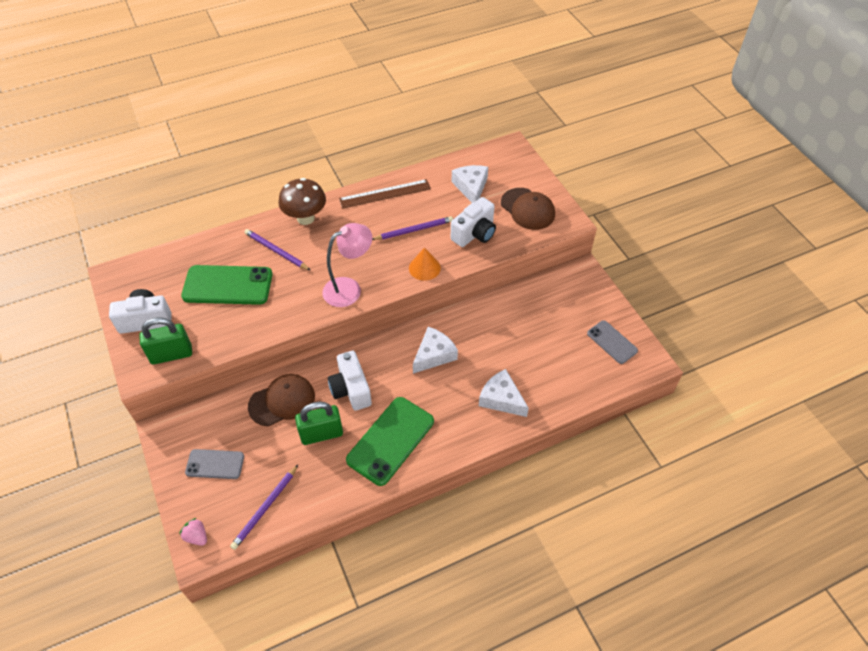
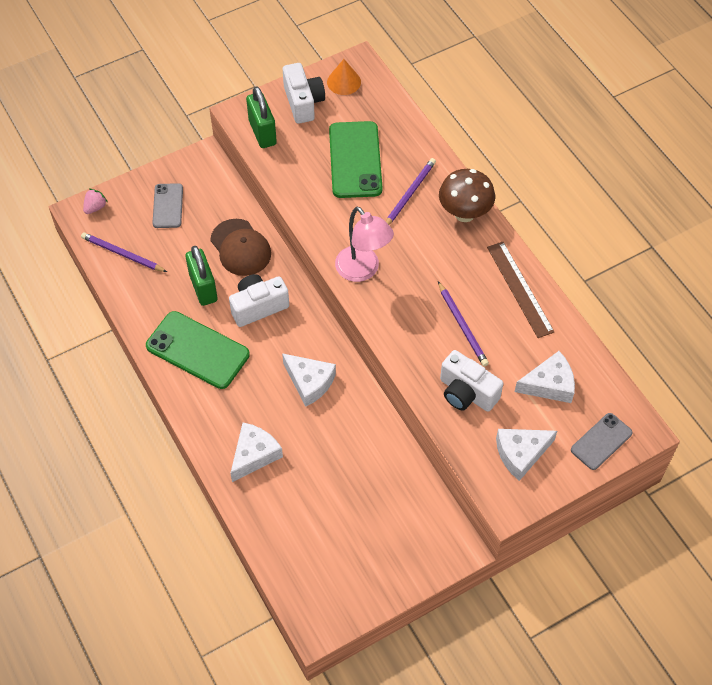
camera: 85 degrees right, 5 degrees up
orange cone [409,247,441,281] -> orange cone moved to [327,59,361,95]
brown cap [501,188,555,230] -> white cheese [496,429,557,481]
grey phone [587,320,638,364] -> grey phone moved to [571,413,633,470]

